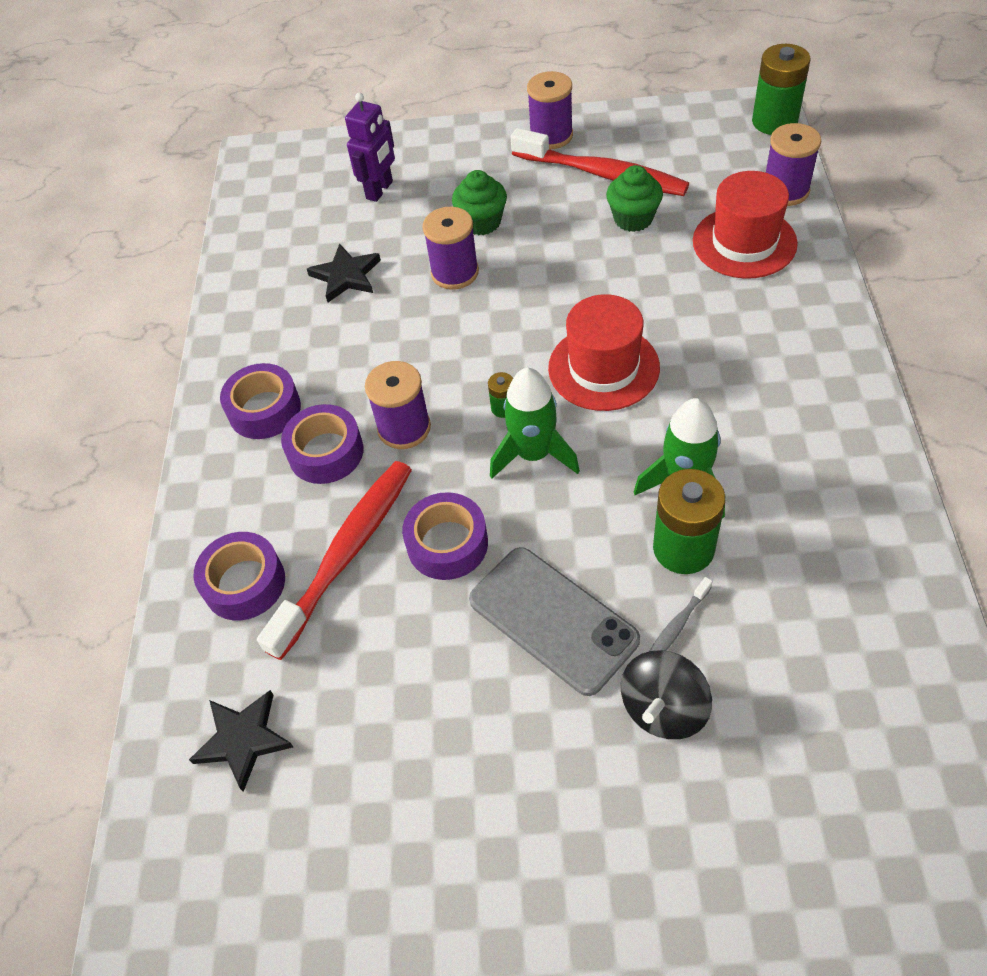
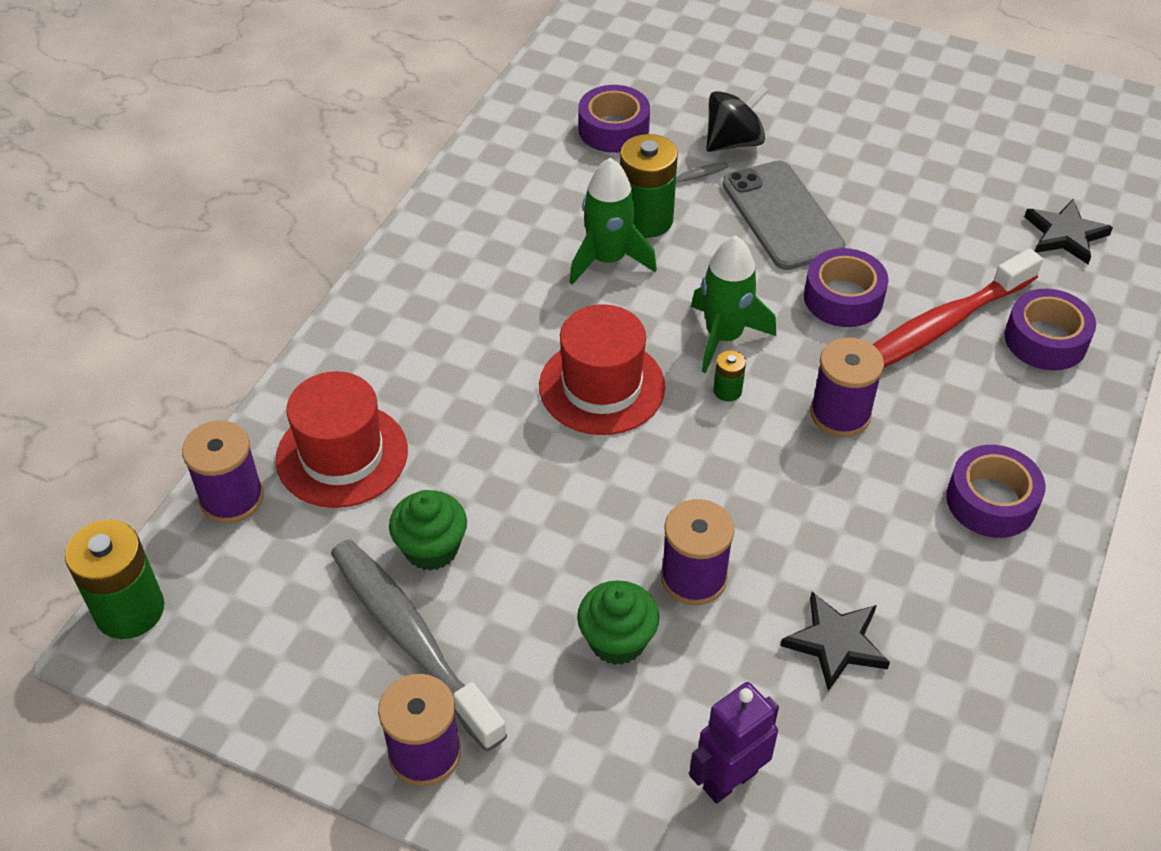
camera: 160 degrees left, 5 degrees down
purple tape [281,404,364,484] -> purple tape moved to [578,85,650,153]
red toothbrush [511,128,689,196] -> grey toothbrush [331,539,507,751]

